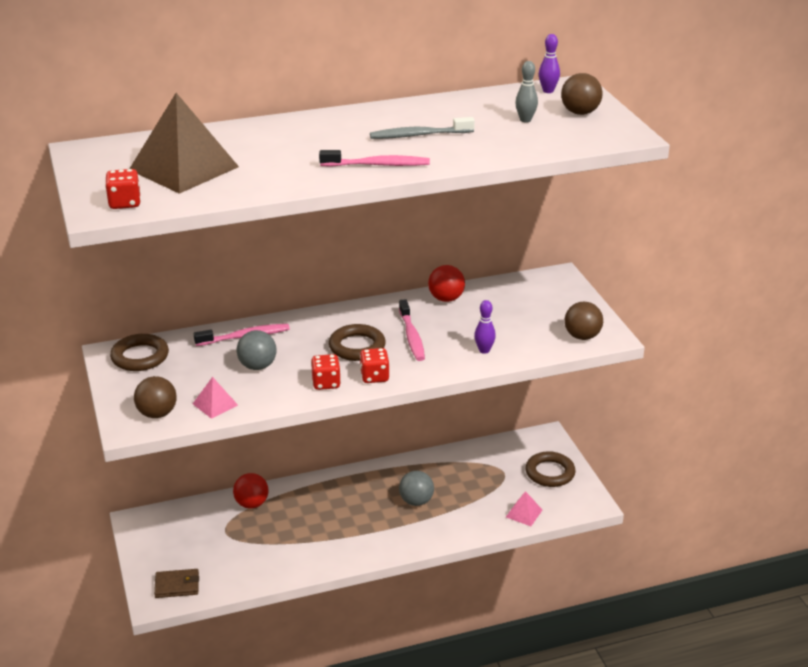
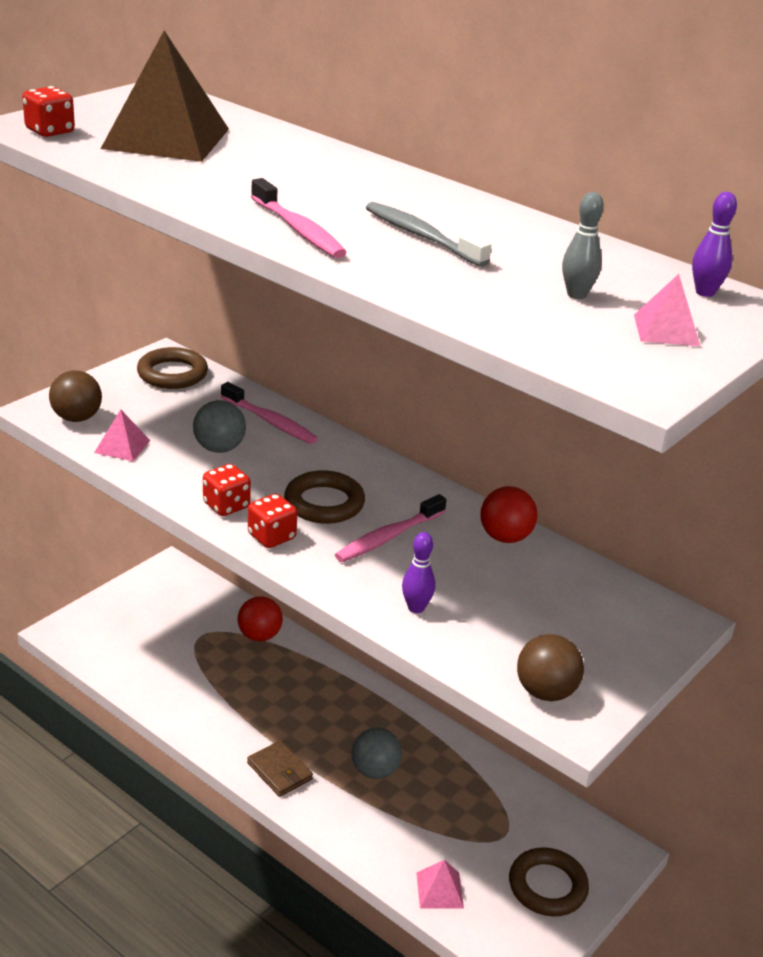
camera: 55 degrees right, 0 degrees up
brown wallet [154,569,199,598] -> brown wallet moved to [247,740,313,797]
brown ball [561,73,603,115] -> pink pyramid [634,274,701,347]

